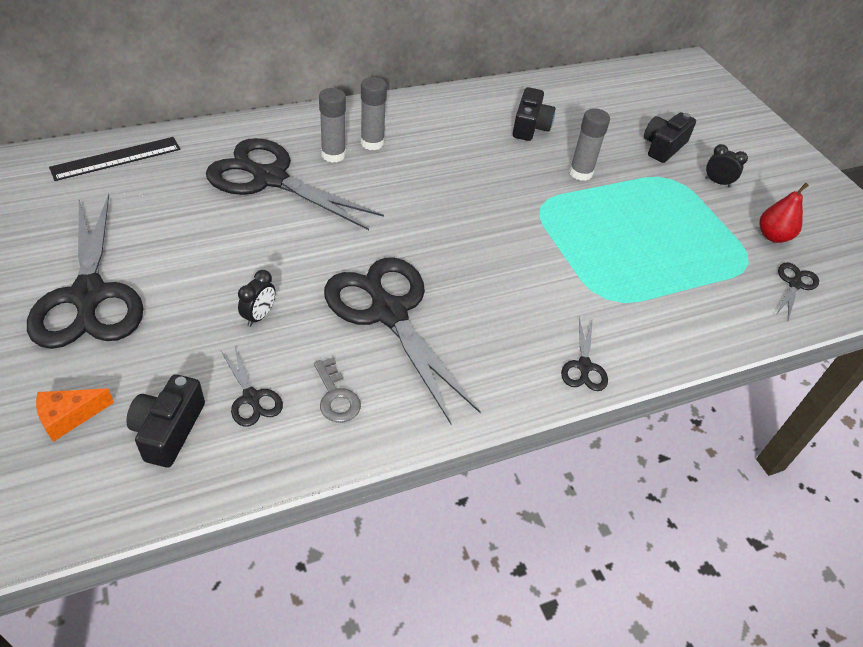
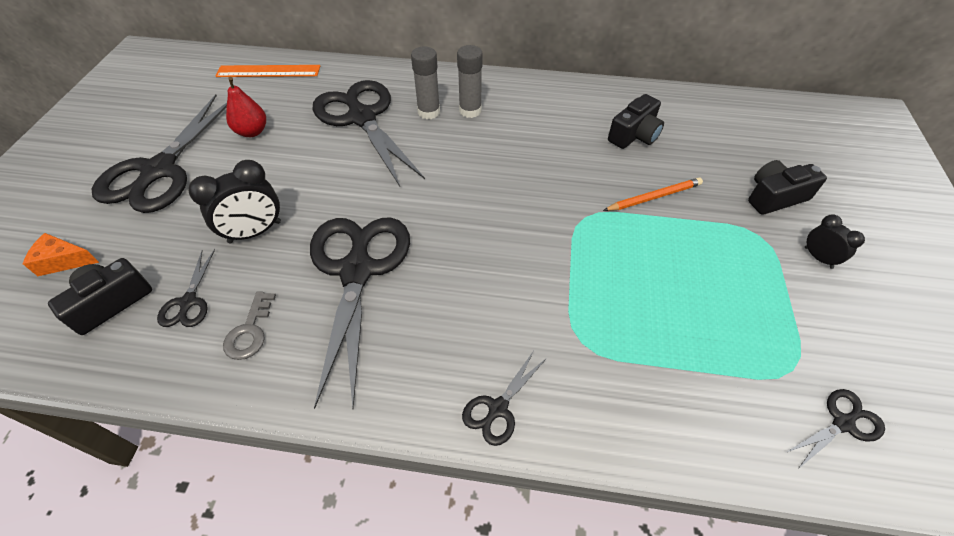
camera: 35 degrees right, 5 degrees up
black ruler [49,137,180,181] -> orange ruler [216,65,320,77]
black clock [238,270,275,327] -> black clock [189,160,281,243], size x1.71
grey glue stick [569,108,610,181] -> orange pencil [603,177,703,211]
red pear [759,183,809,243] -> red pear moved to [226,77,266,137]

